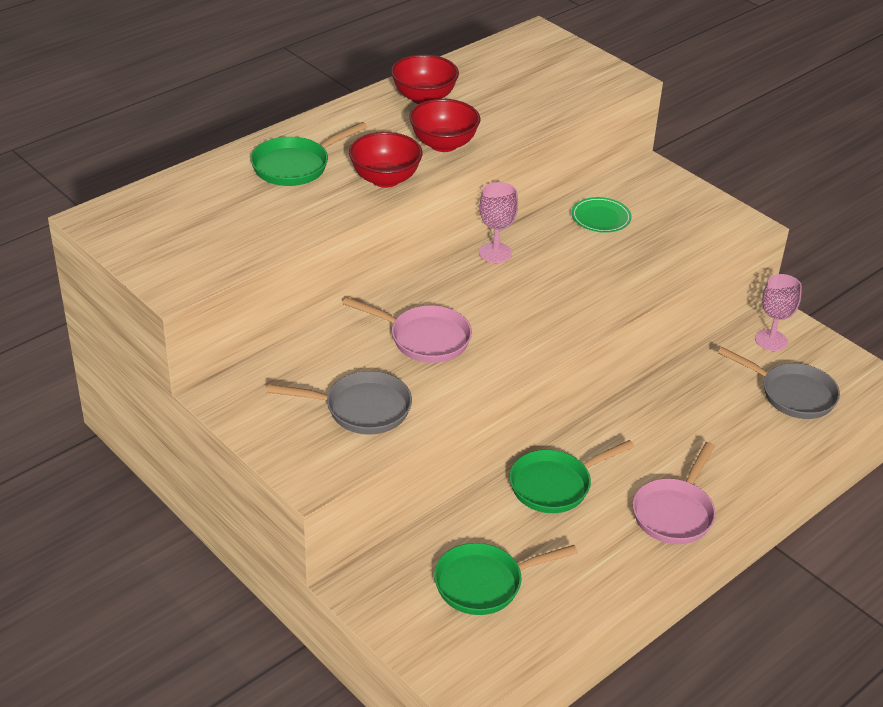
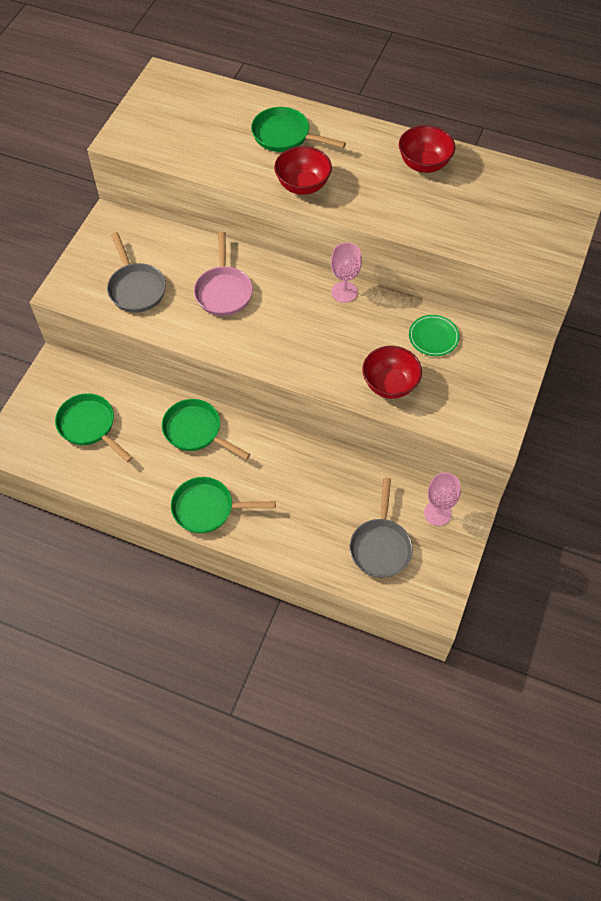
camera: 65 degrees right, 20 degrees up
red bowl [409,99,480,152] -> red bowl moved to [362,346,422,399]
pink pan [633,442,716,544] -> green pan [171,477,276,533]

